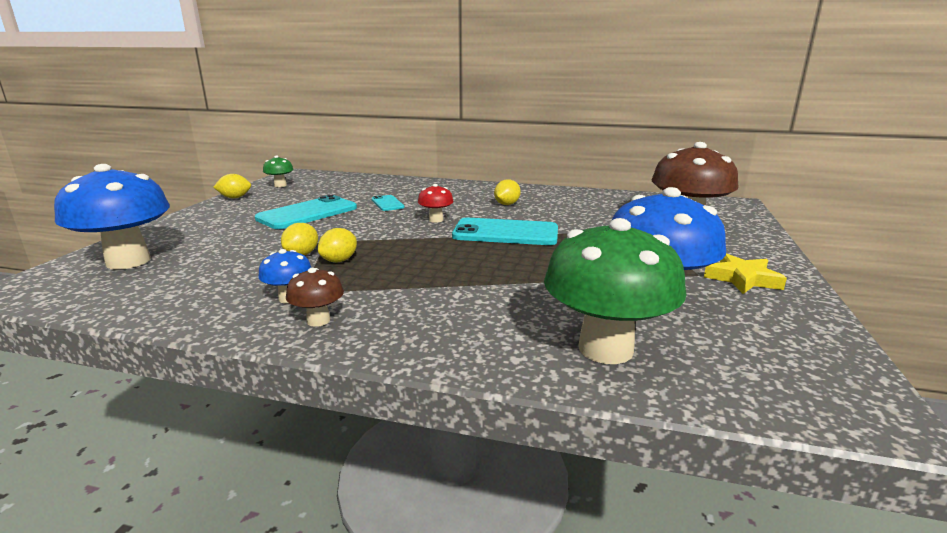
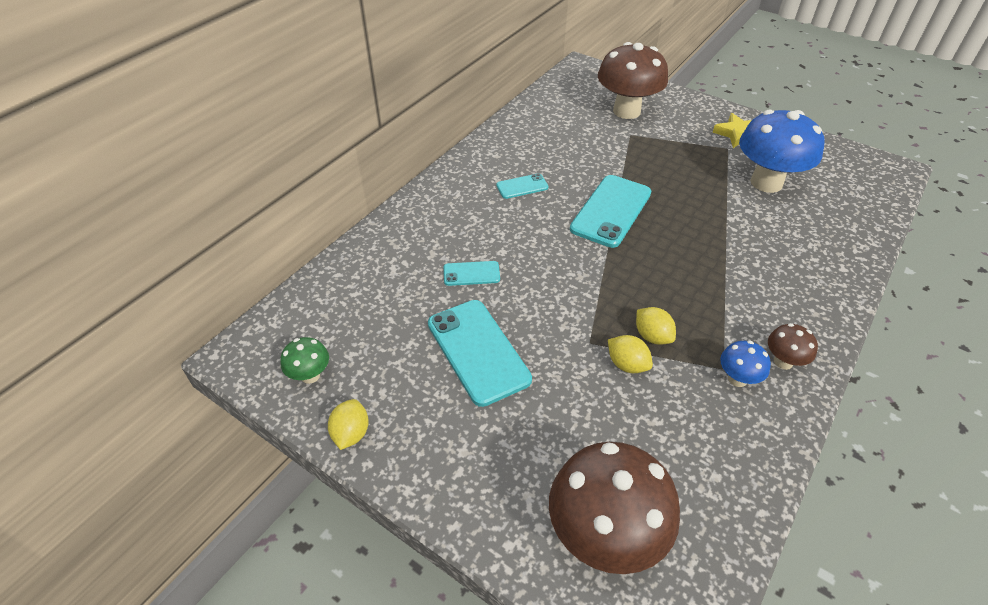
camera: 70 degrees left, 25 degrees up
blue mushroom [54,164,170,269] -> brown mushroom [549,442,680,574]
red mushroom [418,184,454,223] -> none
yellow lemon [494,179,521,205] -> turquoise phone [496,173,549,199]
green mushroom [544,218,686,364] -> none

